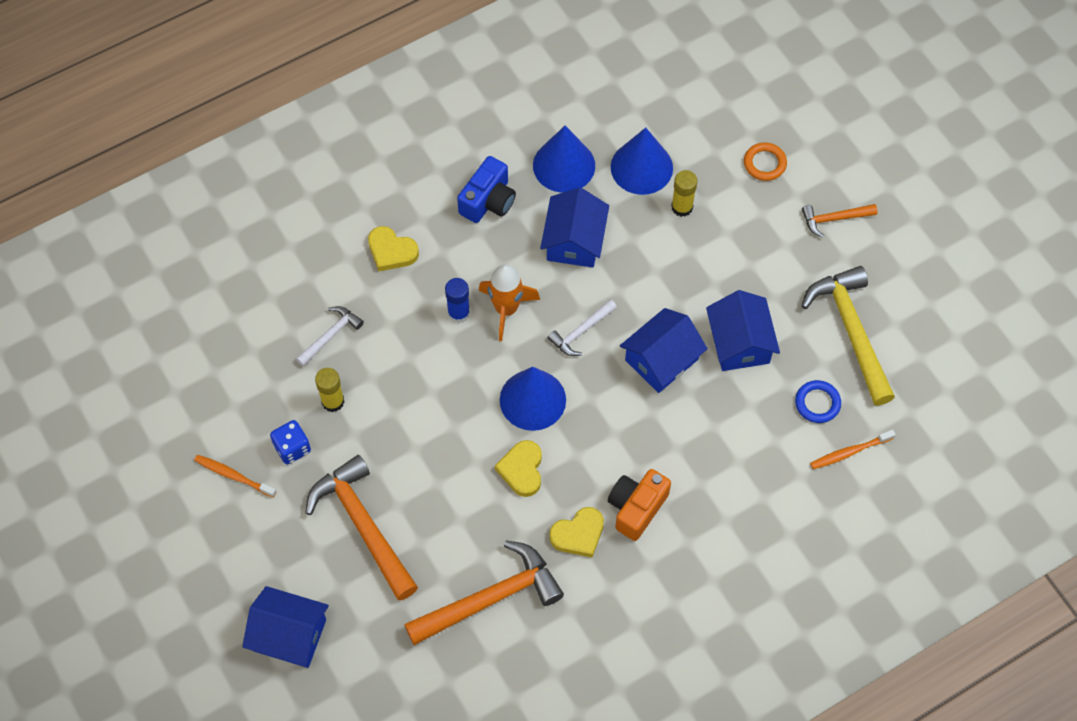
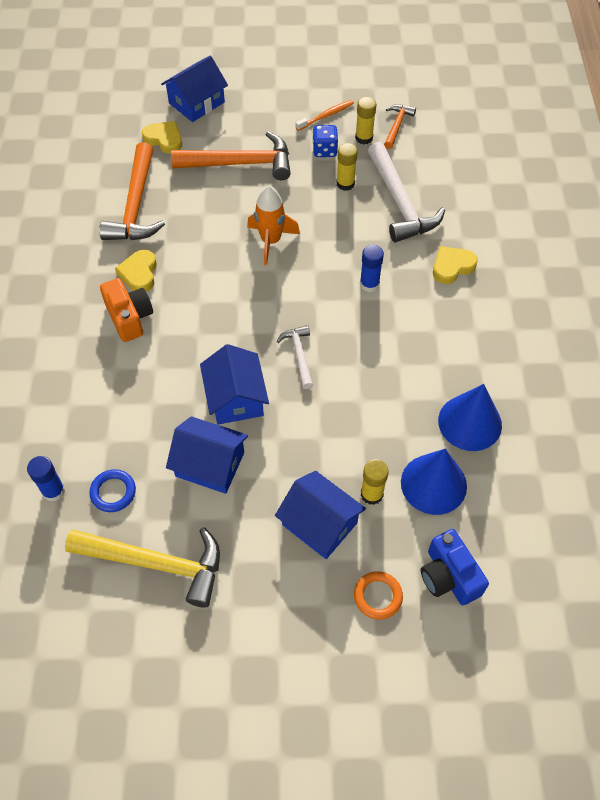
camera: 120 degrees right, 5 degrees down
white hammer [296,306,364,367] -> white hammer [368,142,445,242], size x1.94
blue camera [457,156,516,223] -> blue camera moved to [421,529,489,605]
orange rocket [479,264,540,341] -> orange rocket moved to [247,186,300,265]
yellow heart [495,440,542,497] -> yellow heart moved to [142,121,182,154]
blue cone [500,367,566,431] -> none
blue house [540,187,609,268] -> blue house moved to [275,471,366,559]
orange hammer [802,204,878,237] -> orange hammer moved to [384,104,416,149]
orange toothbrush [810,430,896,469] -> blue glue stick [27,456,65,502]
none -> yellow glue stick [355,97,376,144]

